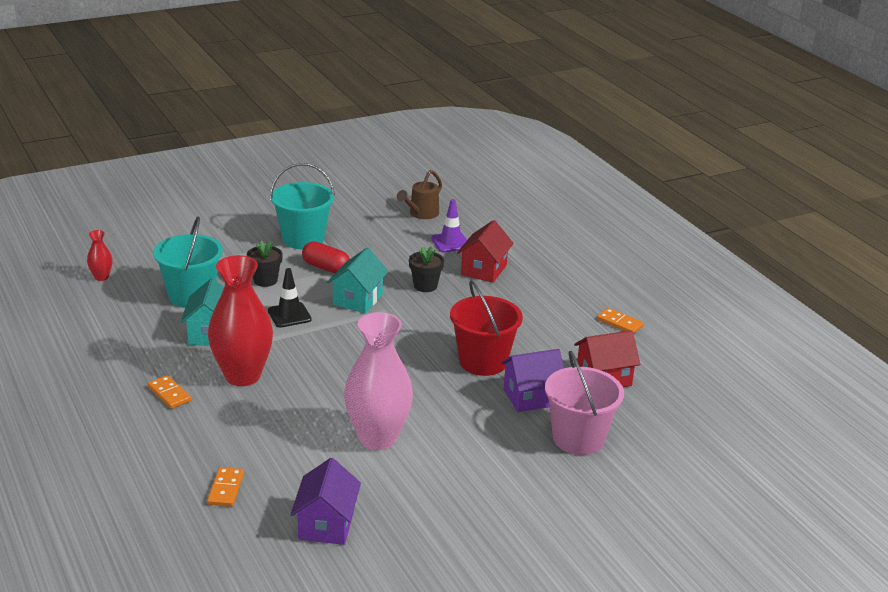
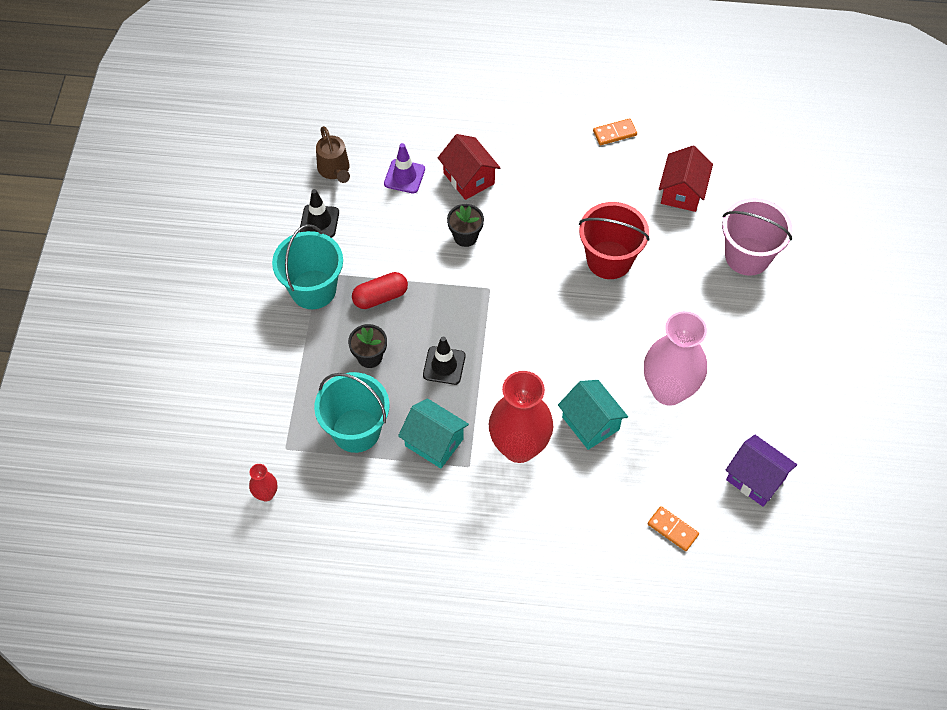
camera: 55 degrees left, 30 degrees up
orange domino [148,375,191,409] -> none
turquoise house [327,247,389,313] -> turquoise house moved to [558,380,628,450]
purple house [501,349,564,412] -> none
none -> black traffic cone [300,189,339,238]

